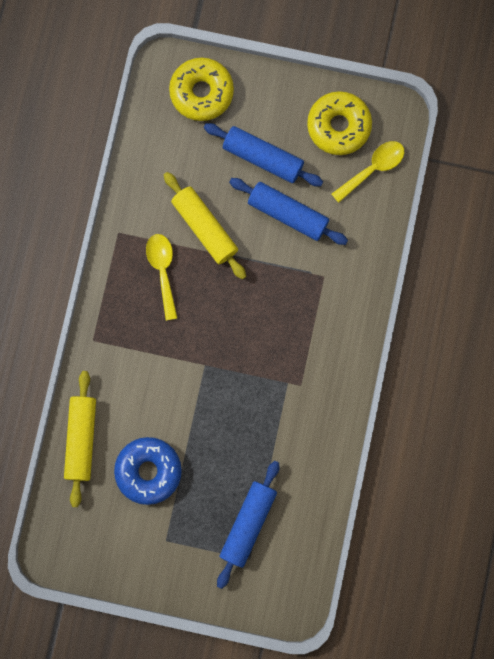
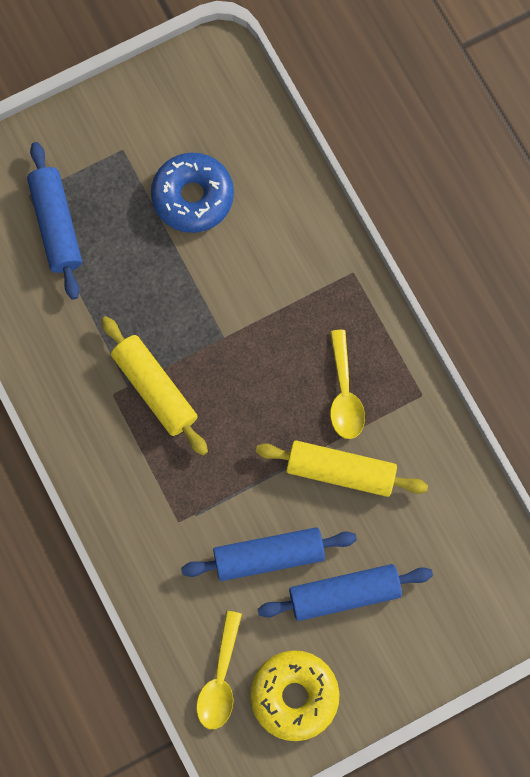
camera: 140 degrees right, 5 degrees down
yellow rolling pin [64,371,96,507] -> yellow rolling pin moved to [101,316,208,456]
yellow spoon [146,234,177,320] -> yellow spoon turned 45 degrees clockwise [330,330,365,439]
yellow donut [169,58,234,121] -> none

